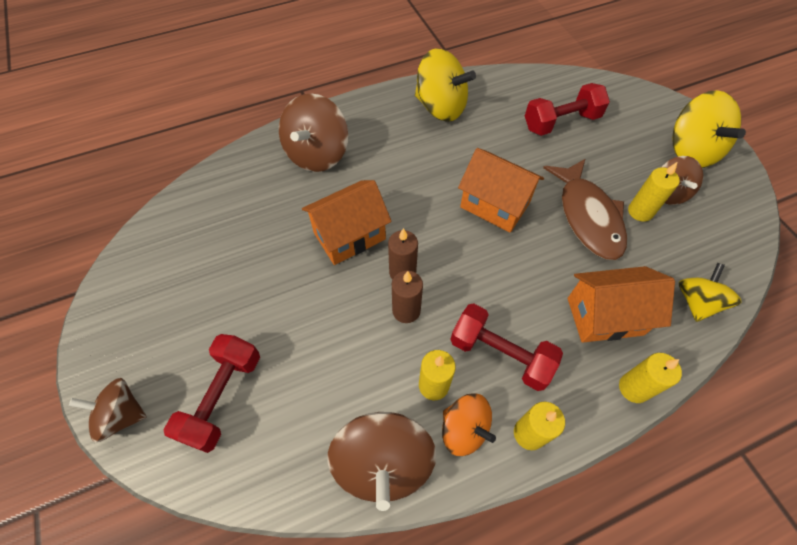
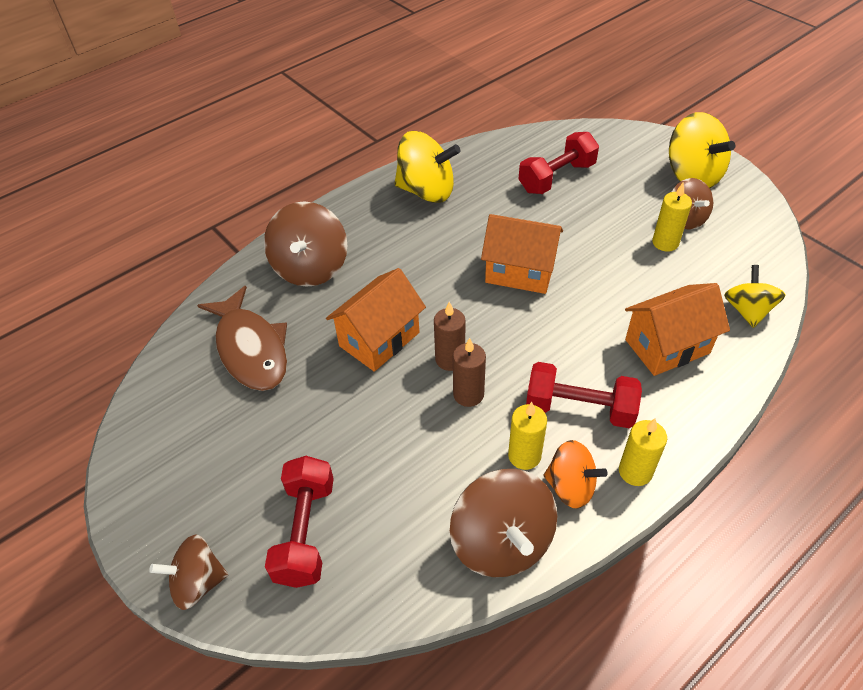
camera: 15 degrees left, 10 degrees down
brown fish [543,159,627,260] -> brown fish moved to [197,286,287,391]
yellow candle [619,353,682,403] -> none

